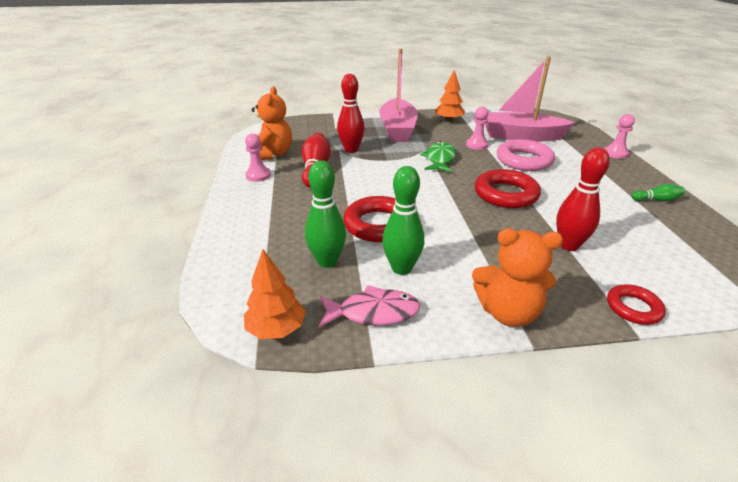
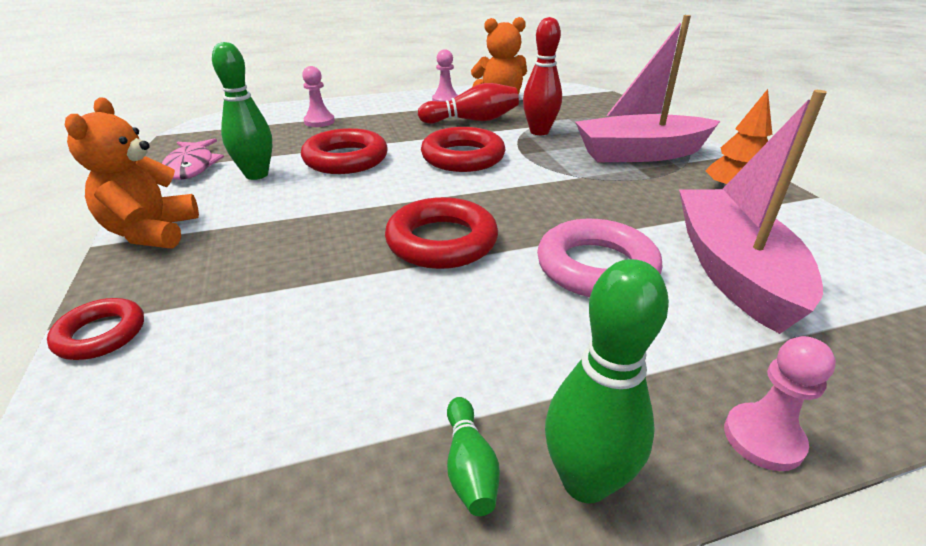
camera: 80 degrees right, 0 degrees up
orange tree [244,249,306,339] -> none
green bowling pin [305,160,346,268] -> green bowling pin moved to [545,259,669,503]
green fish [420,141,456,173] -> none
pink pawn [466,107,489,150] -> pink pawn moved to [302,66,335,127]
red bowling pin [556,147,610,251] -> none
none -> red ring [421,127,506,172]

